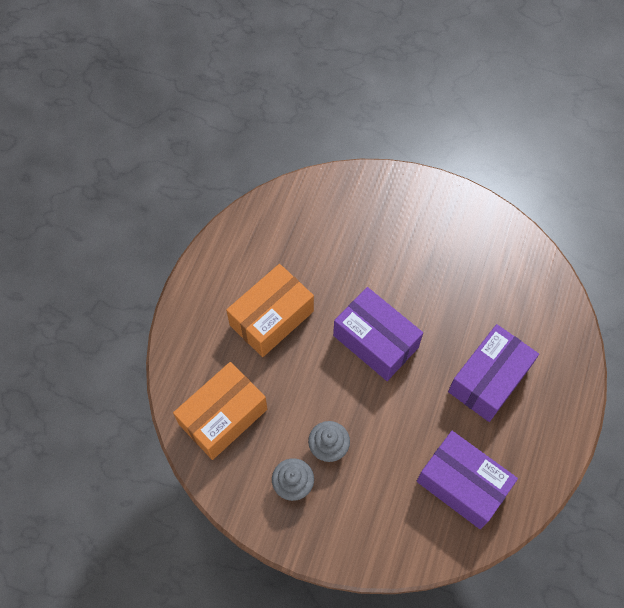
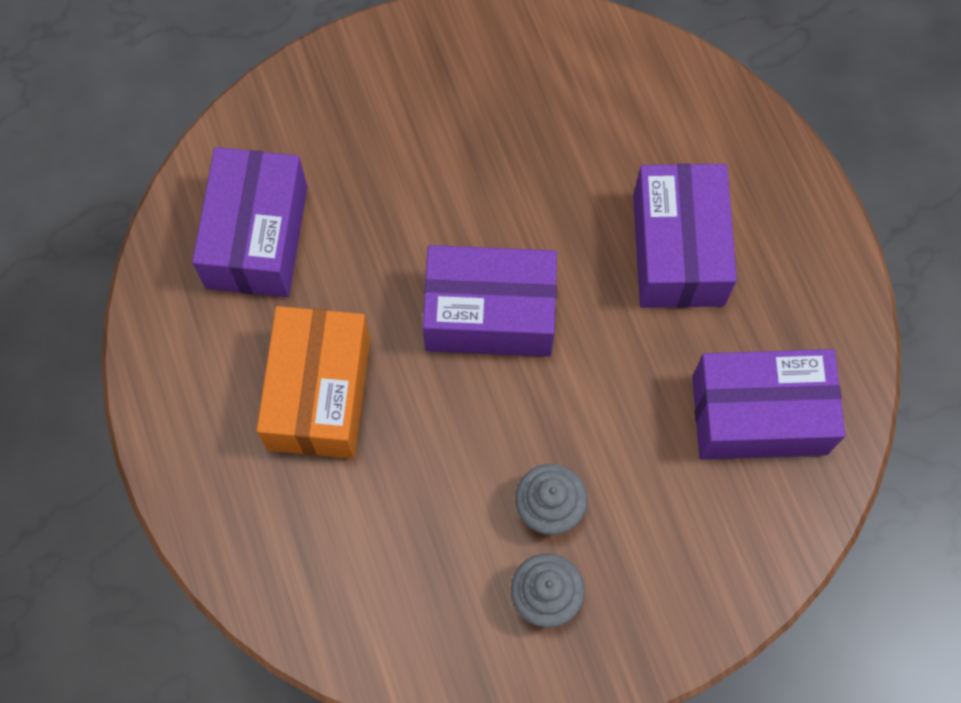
camera: 40 degrees left, 5 degrees up
orange box [173,362,267,460] -> none
none -> purple box [192,147,307,297]

